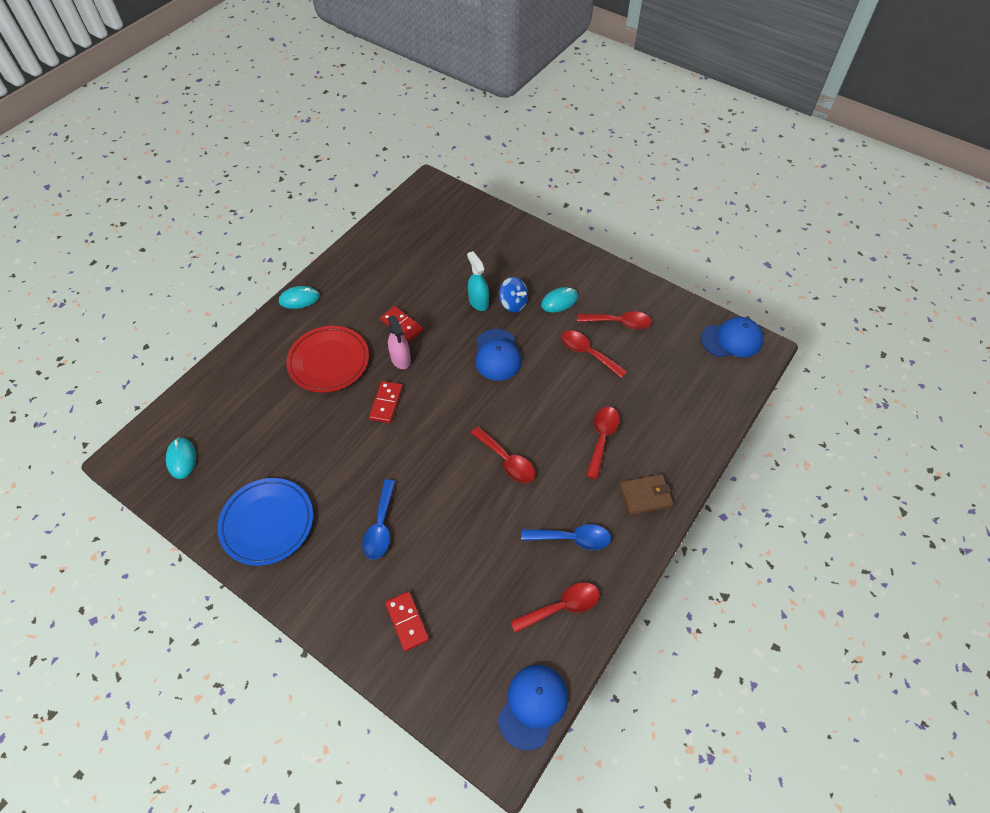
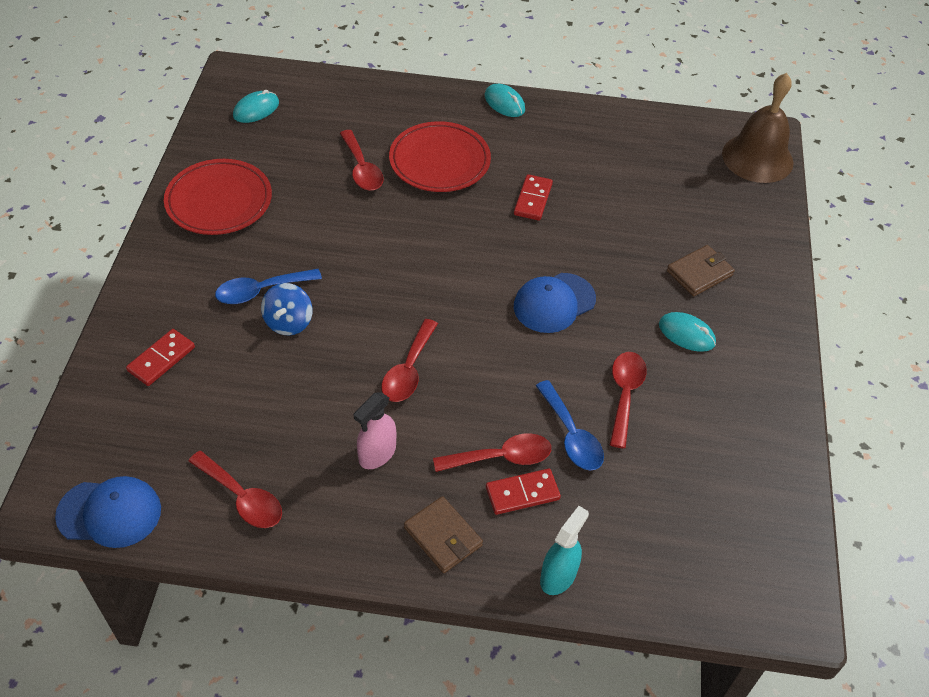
camera: 60 degrees right, 5 degrees down
blue plate [217,478,313,566] -> red plate [164,159,272,235]
red domino [369,381,403,423] -> red domino moved to [486,469,561,515]
pink spray bottle [388,315,411,369] -> pink spray bottle moved to [354,392,396,469]
turquoise spray bottle [467,251,489,311] -> turquoise spray bottle moved to [540,506,589,595]
blue spinning top [499,277,528,313] -> blue spinning top moved to [261,283,312,335]
blue spoon [521,524,611,550] -> blue spoon moved to [536,380,604,471]
red spoon [577,311,652,329] -> red spoon moved to [340,130,384,191]
blue cap [701,317,763,357] -> none
none -> brown wallet [667,245,735,297]
none -> brown bell [722,73,794,183]

